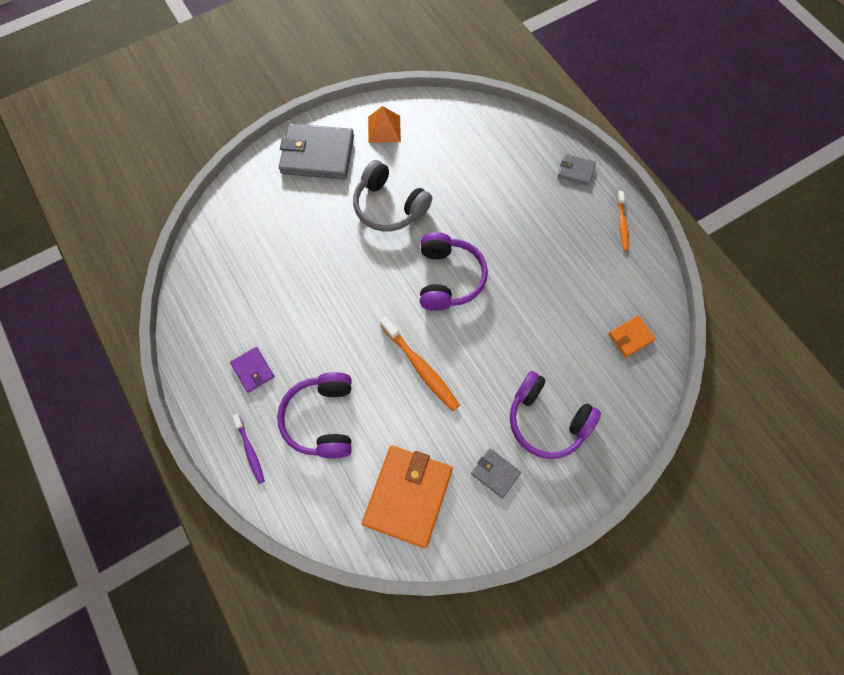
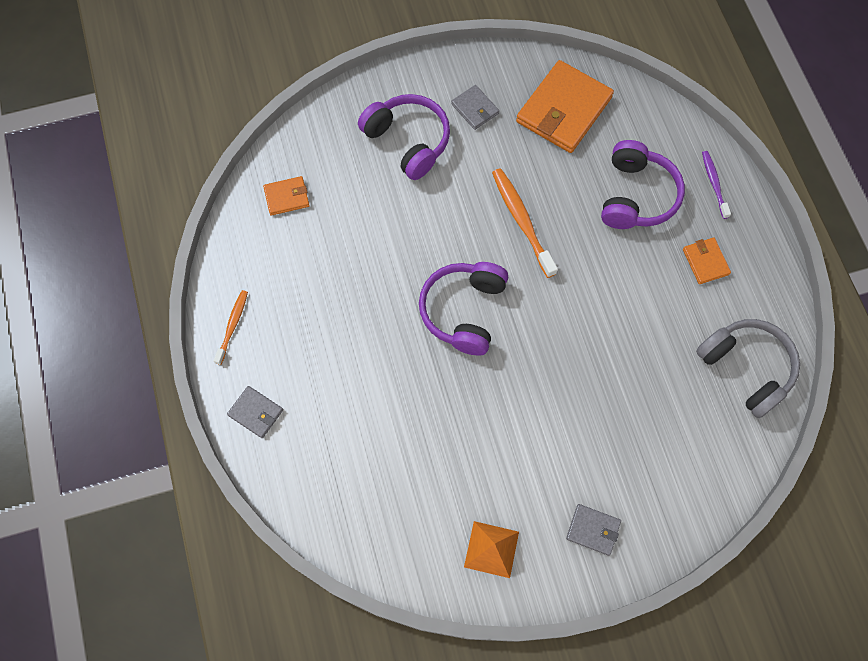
camera: 165 degrees left, 0 degrees up
purple wallet [230,347,274,393] -> orange wallet [683,237,731,284]
grey wallet [279,123,354,180] -> grey wallet [566,504,621,556], size x0.48
grey headphones [353,160,432,231] -> grey headphones moved to [696,319,800,418]

